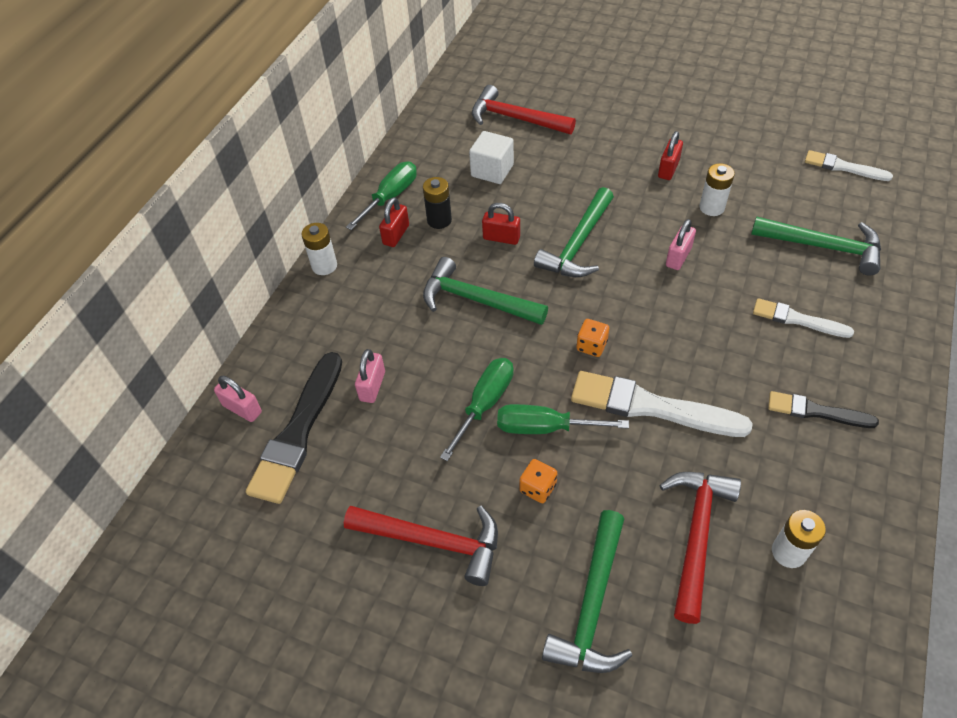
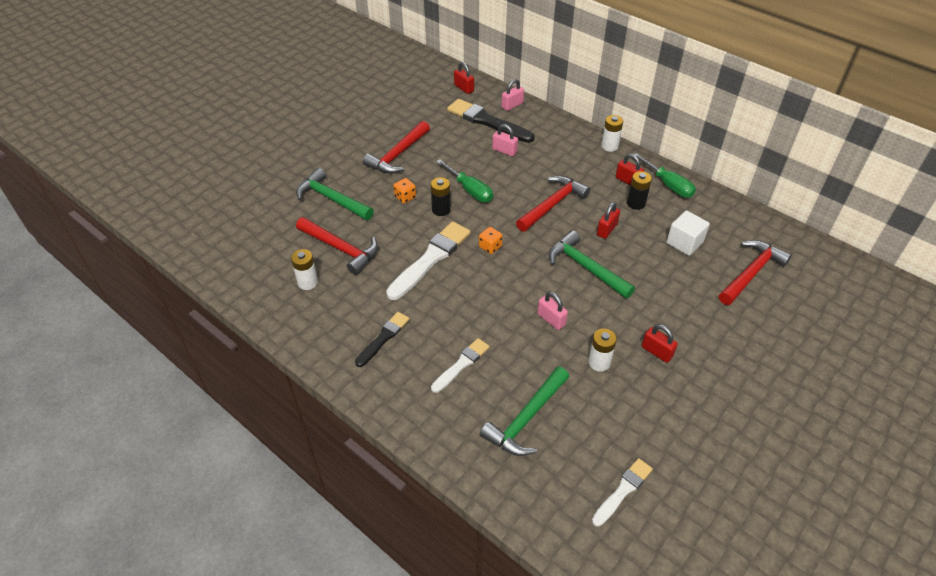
camera: 105 degrees right, 5 degrees down
green hammer [423,257,548,325] -> red hammer [516,176,590,232]
green screwdriver [497,404,629,434] -> black battery [431,177,451,216]
none -> red padlock [454,62,474,94]

